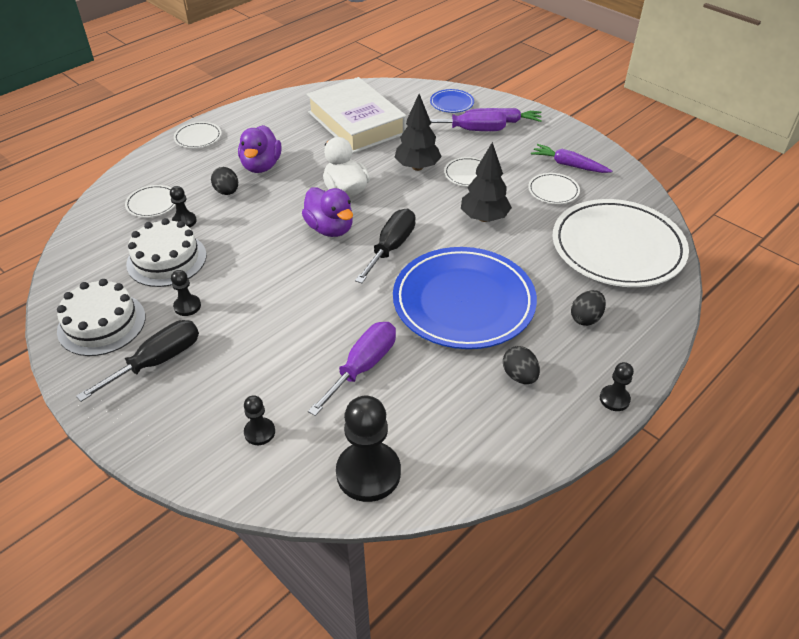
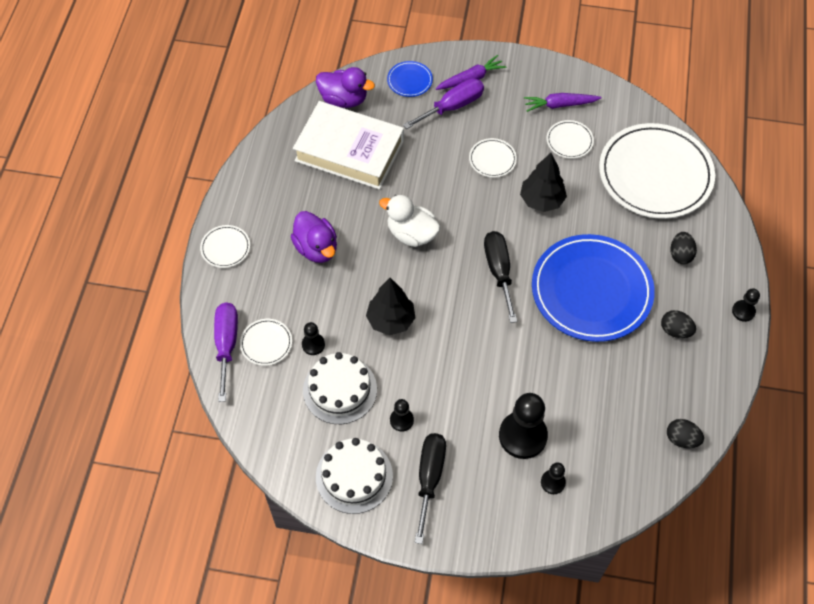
camera: 35 degrees left, 15 degrees up
black egg [211,167,238,195] -> black egg moved to [667,419,704,448]
purple duck [302,187,353,237] -> purple duck moved to [316,67,375,108]
purple screwdriver [308,322,396,416] -> purple screwdriver moved to [214,302,238,402]
black pawn [336,396,401,502] -> black pawn moved to [499,393,548,459]
black tree [394,94,442,171] -> black tree moved to [366,278,415,336]

